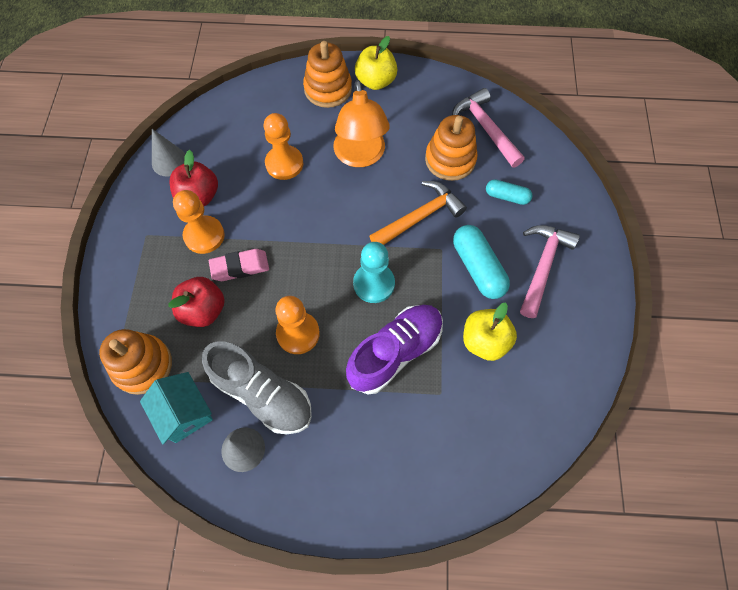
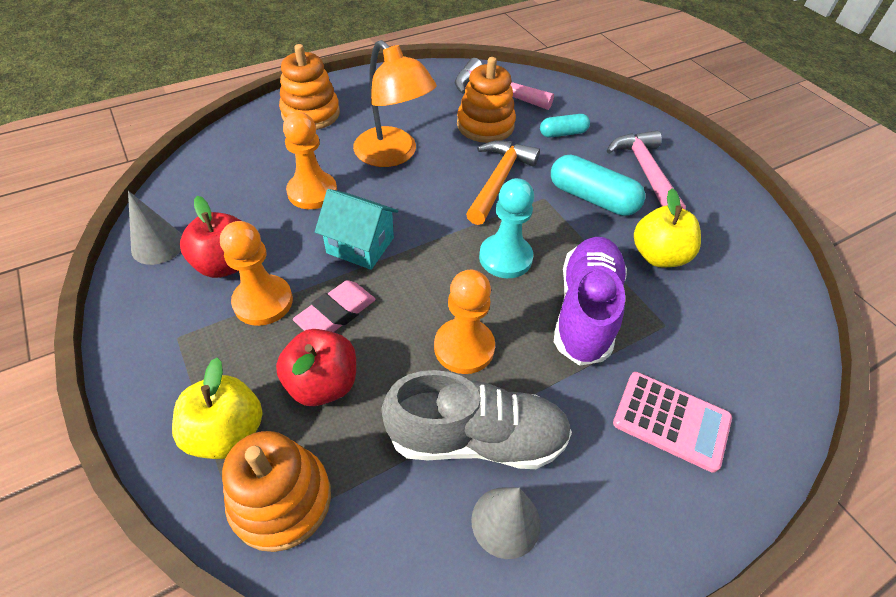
camera: 35 degrees left, 15 degrees down
turquoise house [140,372,213,445] -> turquoise house moved to [315,189,398,270]
yellow apple [355,36,398,90] -> yellow apple moved to [172,358,262,459]
none -> pink calculator [613,372,732,473]

